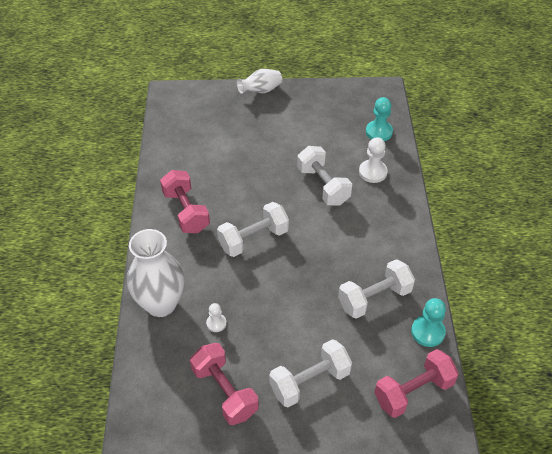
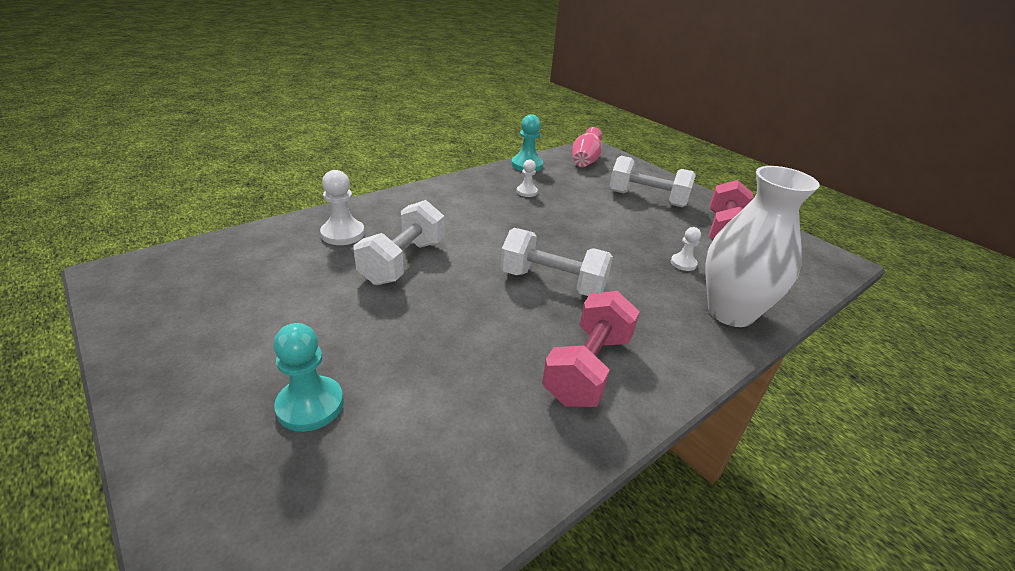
camera: 130 degrees left, 15 degrees down
white vase [237,69,282,94] -> none
white dumbbell [338,259,415,319] -> white pawn [516,159,538,197]
turquoise pawn [366,97,393,141] -> turquoise pawn moved to [273,323,344,432]
pink dumbbell [374,349,459,418] -> pink vase [572,127,602,167]

